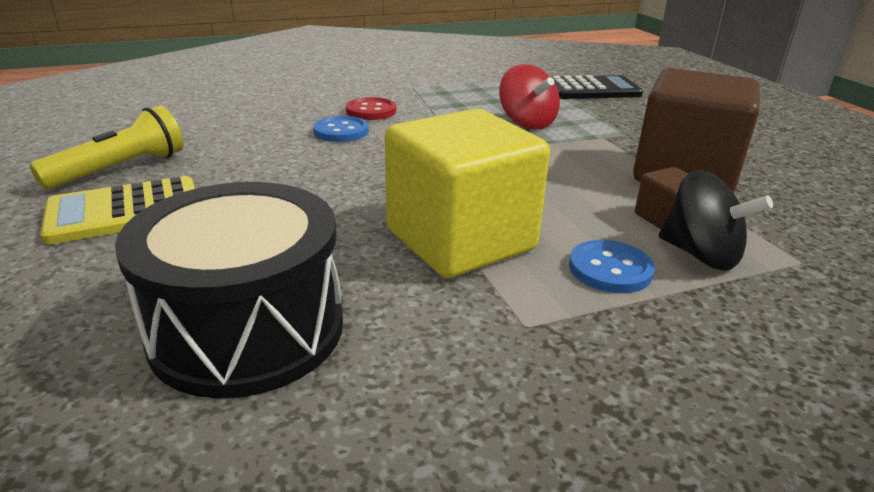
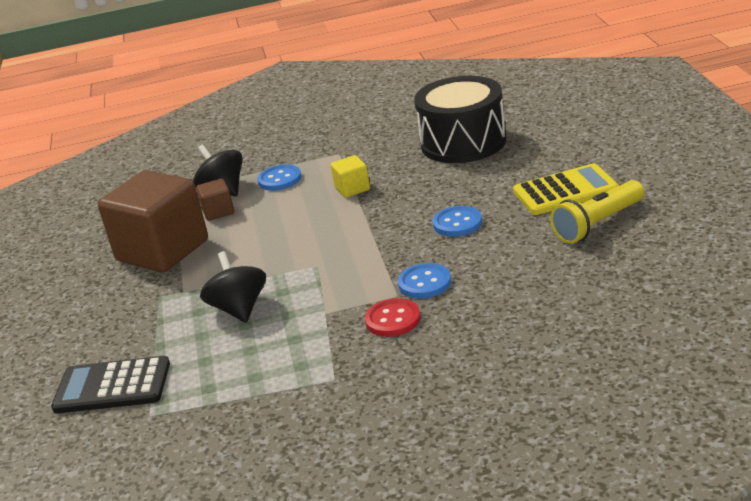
camera: 165 degrees left, 0 degrees up
yellow cube [385,109,550,278] -> yellow cube [331,155,370,198], size x0.43
red spinning top [499,64,560,130] -> black spinning top [200,251,266,322]
none -> blue button [432,206,482,237]

